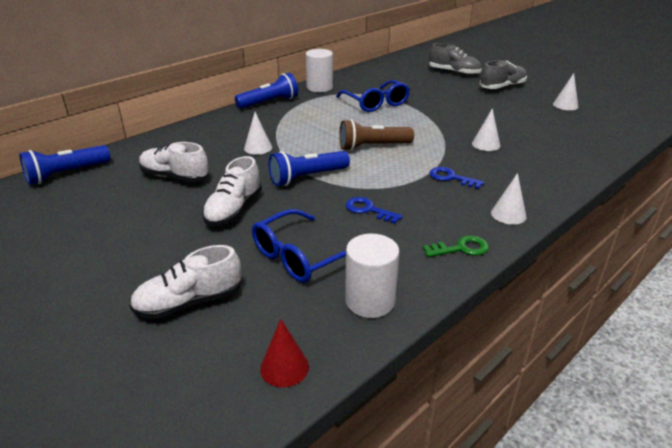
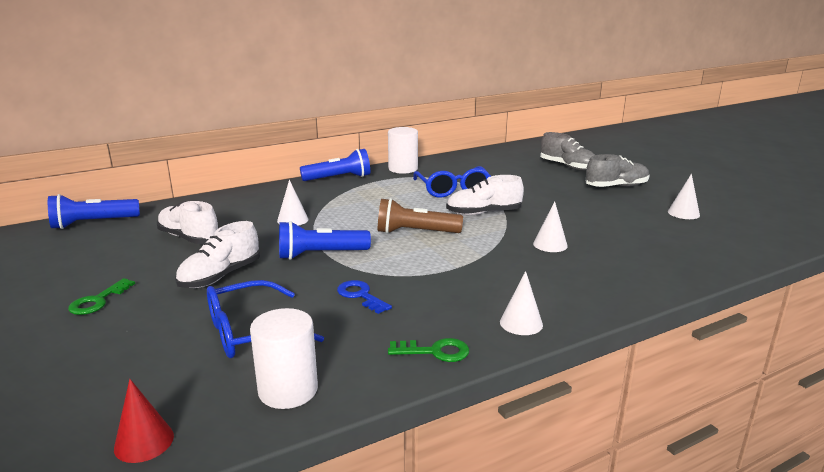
camera: 15 degrees right, 10 degrees down
white shoe [129,245,242,319] -> white shoe moved to [446,175,524,216]
blue key [430,167,484,189] -> none
none -> green key [68,278,135,315]

